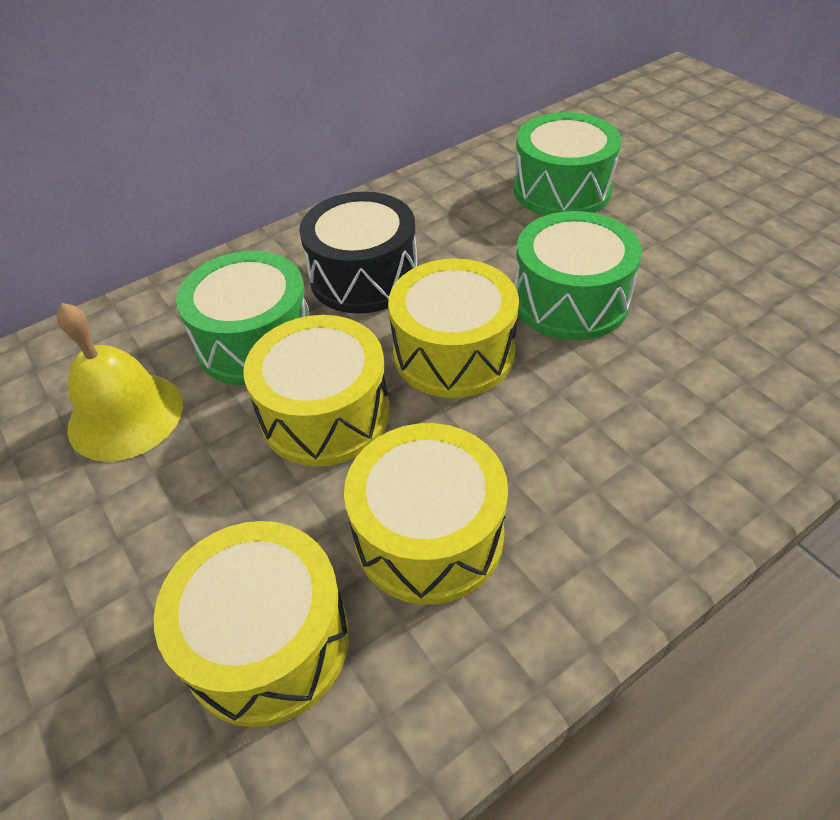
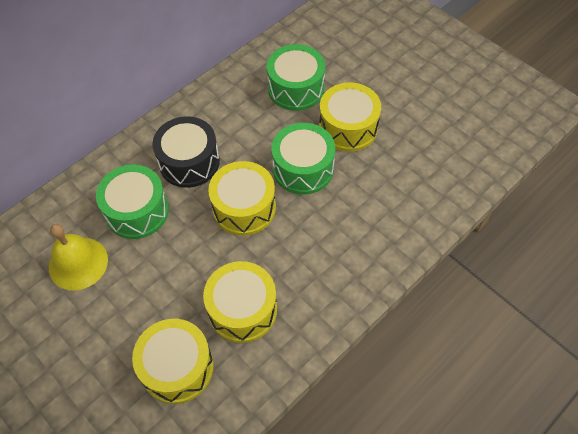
camera: 10 degrees left, 10 degrees up
yellow drum [243,315,390,466] -> yellow drum moved to [319,82,381,152]

